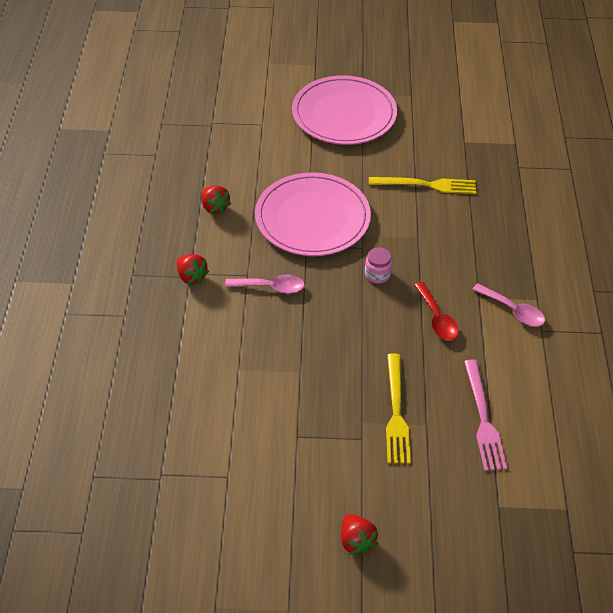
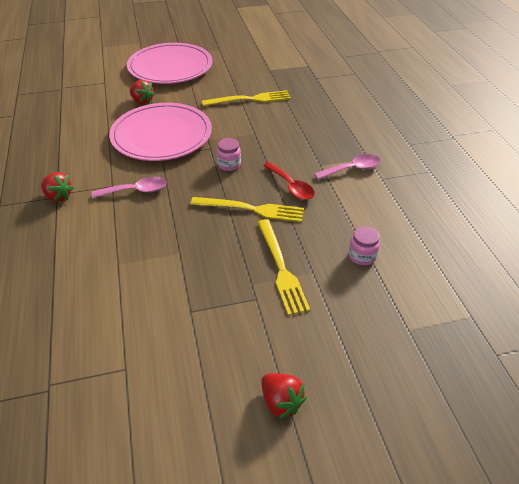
camera: 15 degrees left, 5 degrees down
red strawberry [202,186,231,215] -> red strawberry moved to [129,80,155,104]
pink fork [464,359,507,471] -> pink jar [349,226,380,265]
pink spoon [472,283,545,327] -> pink spoon turned 45 degrees counterclockwise [314,154,381,180]
none -> yellow fork [190,197,304,222]

